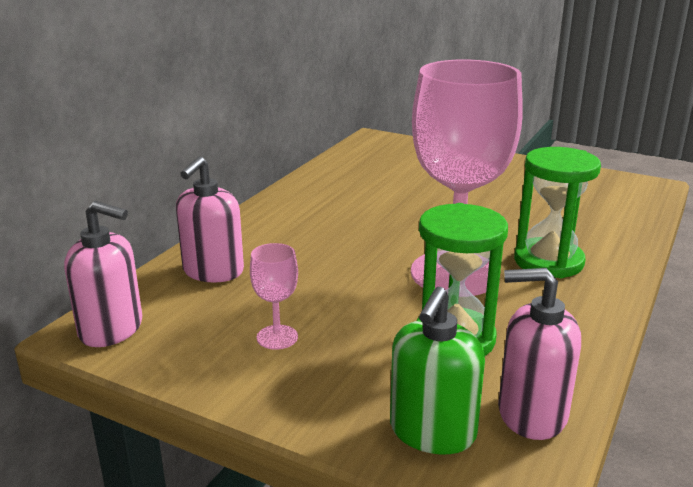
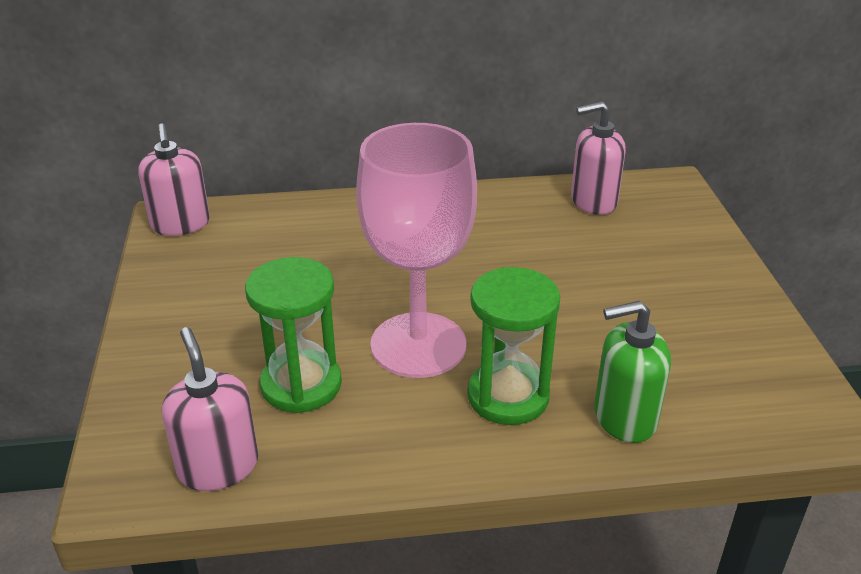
camera: 55 degrees right, 10 degrees up
pink soap dispenser [176,157,244,282] -> pink soap dispenser moved to [571,101,626,215]
pink goblet [250,243,298,350] -> none
green soap dispenser [390,287,485,454] -> green soap dispenser moved to [594,301,671,443]

